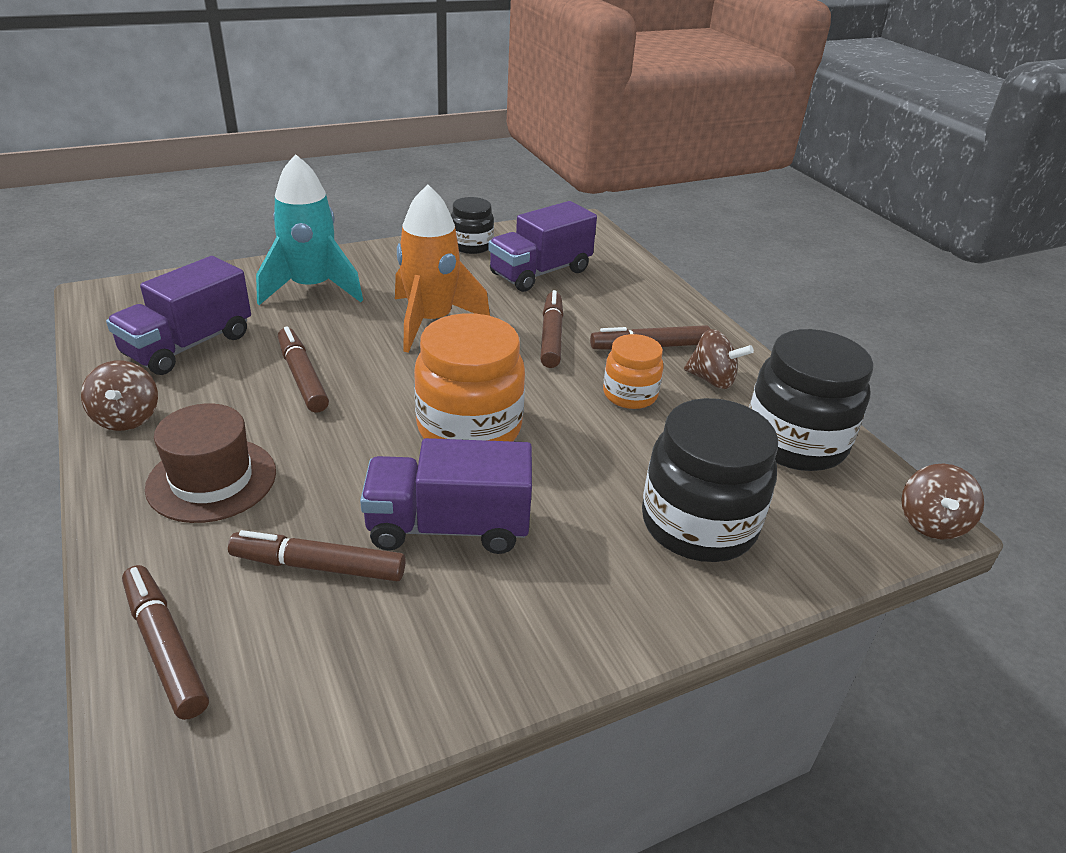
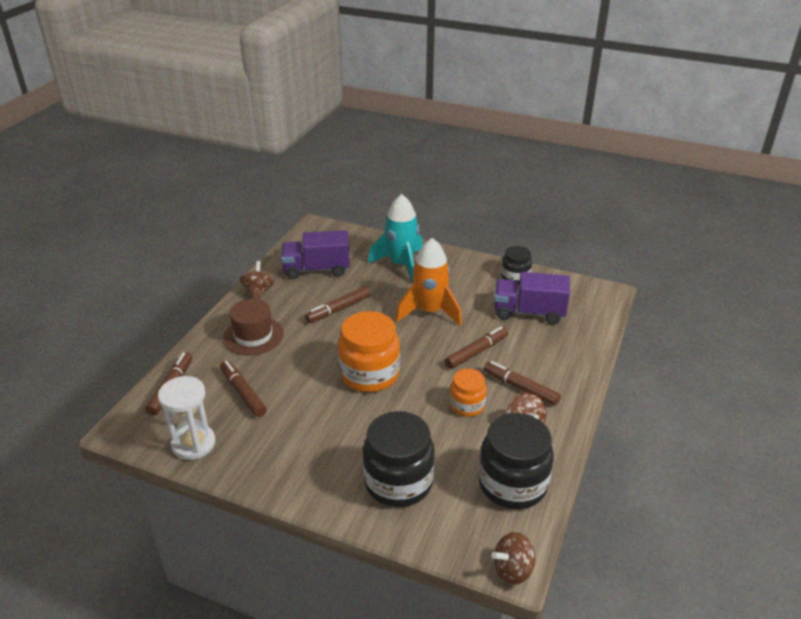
camera: 50 degrees right, 0 degrees up
brown spinning top [81,361,158,431] -> brown spinning top turned 150 degrees clockwise [240,261,274,299]
brown marker [278,326,329,413] -> brown marker turned 150 degrees counterclockwise [305,286,370,323]
purple truck [360,438,532,554] -> none
none -> white hourglass [158,376,216,460]

